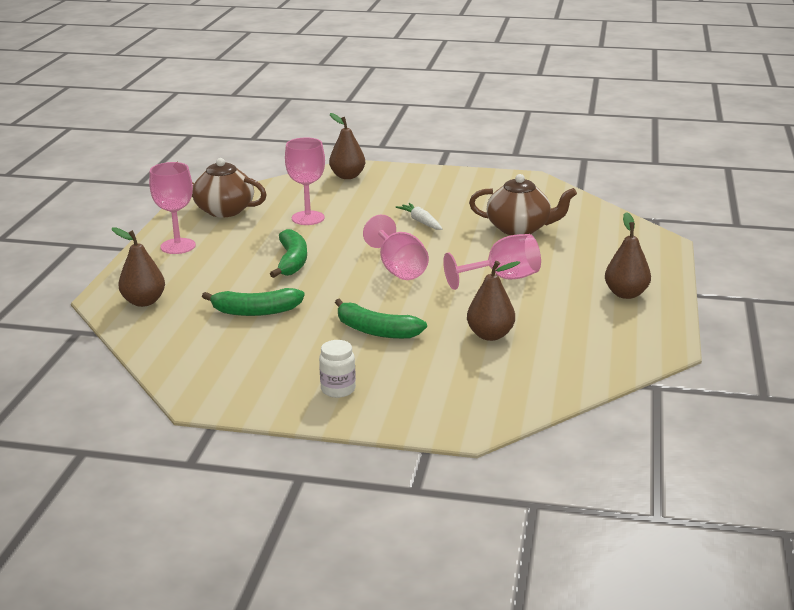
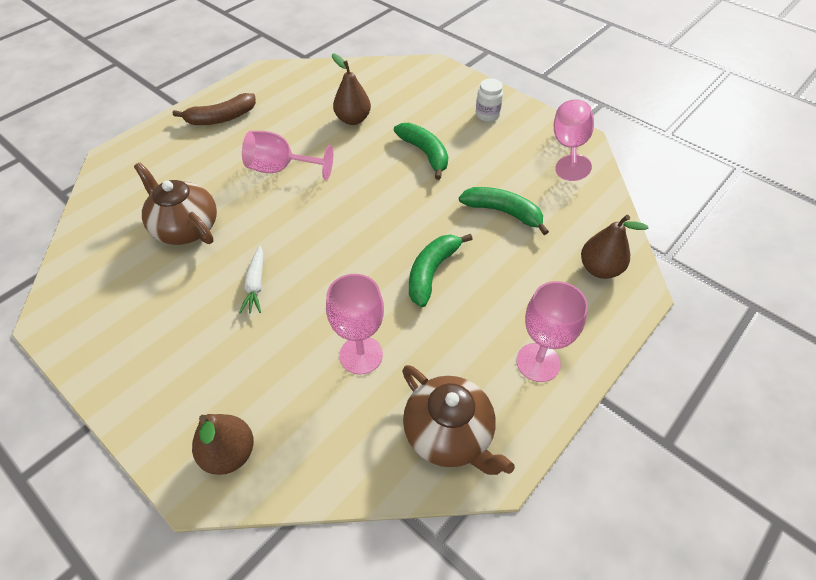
camera: 150 degrees left, 25 degrees up
pink goblet [363,215,429,280] -> pink goblet moved to [554,99,594,181]
brown pear [605,212,651,299] -> brown banana [173,93,256,125]

